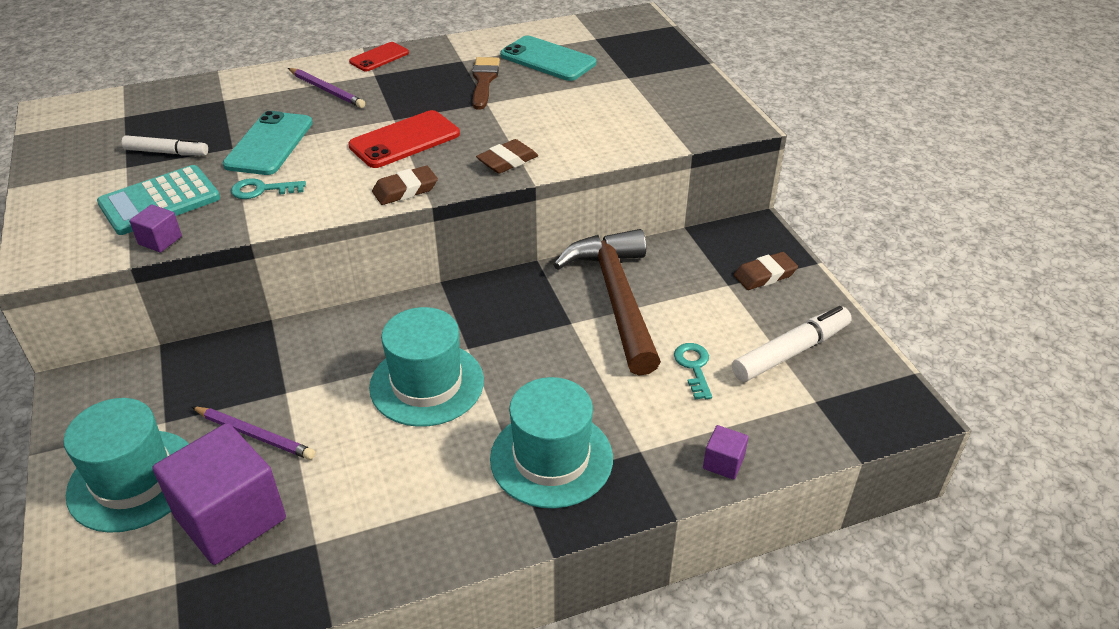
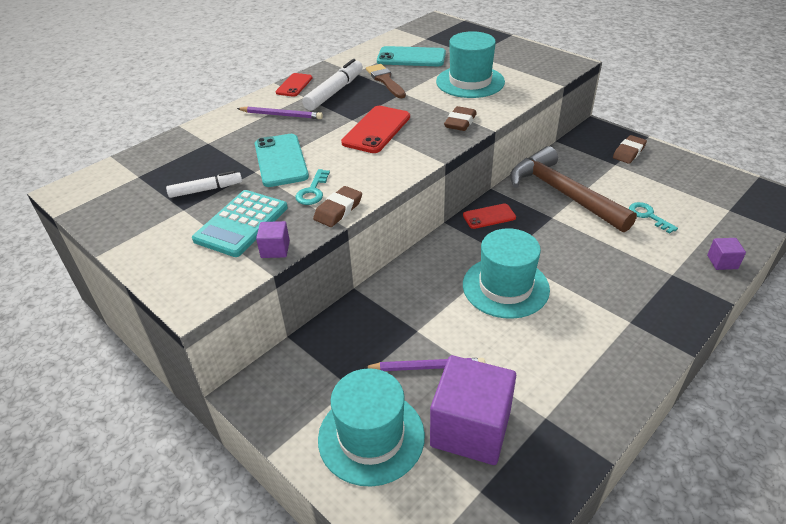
camera: 25 degrees left, 0 degrees up
turquoise key [231,178,306,199] -> turquoise key turned 45 degrees counterclockwise [295,169,330,205]
brown eraser [372,166,438,205] -> brown eraser moved to [313,186,362,227]
turquoise hat [490,377,613,508] -> turquoise hat moved to [436,31,505,98]
white marker [732,306,852,382] -> white marker moved to [302,59,363,111]
none -> red phone [463,203,516,229]

